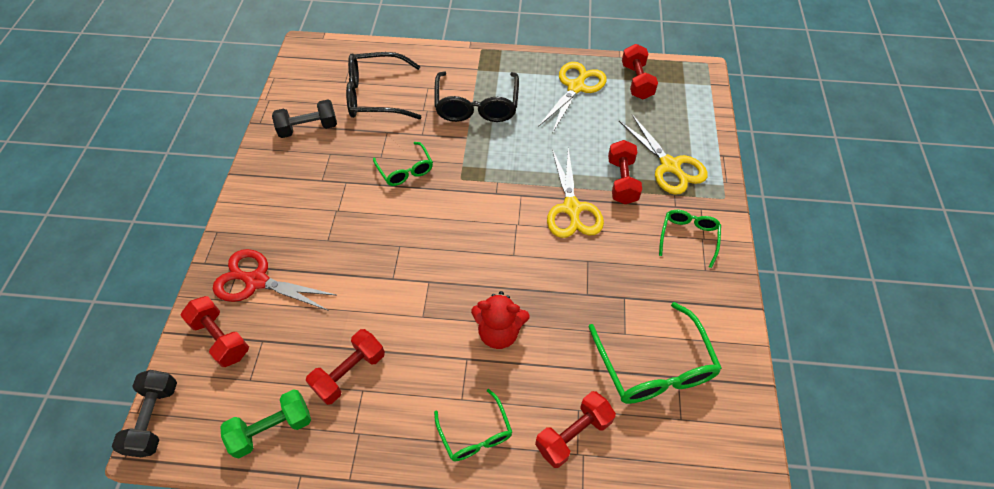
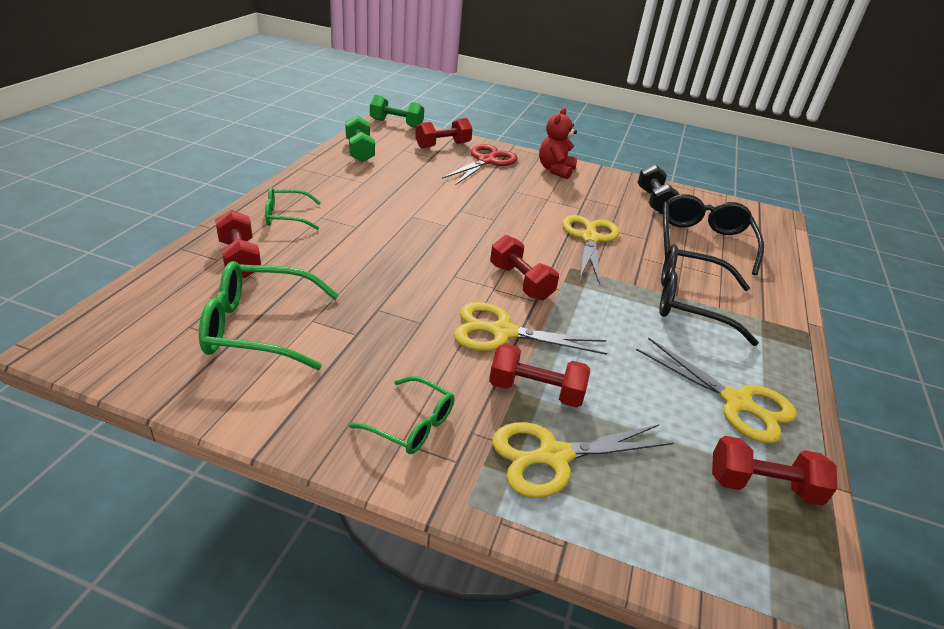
camera: 100 degrees right, 20 degrees down
black dumbbell [112,370,177,457] -> green dumbbell [370,95,424,128]
red dumbbell [306,329,385,405] -> red dumbbell moved to [490,235,559,301]
green glasses [373,142,433,186] -> yellow scissors [562,215,619,283]
red teddy bear [471,291,530,349] -> red teddy bear moved to [539,108,577,179]

